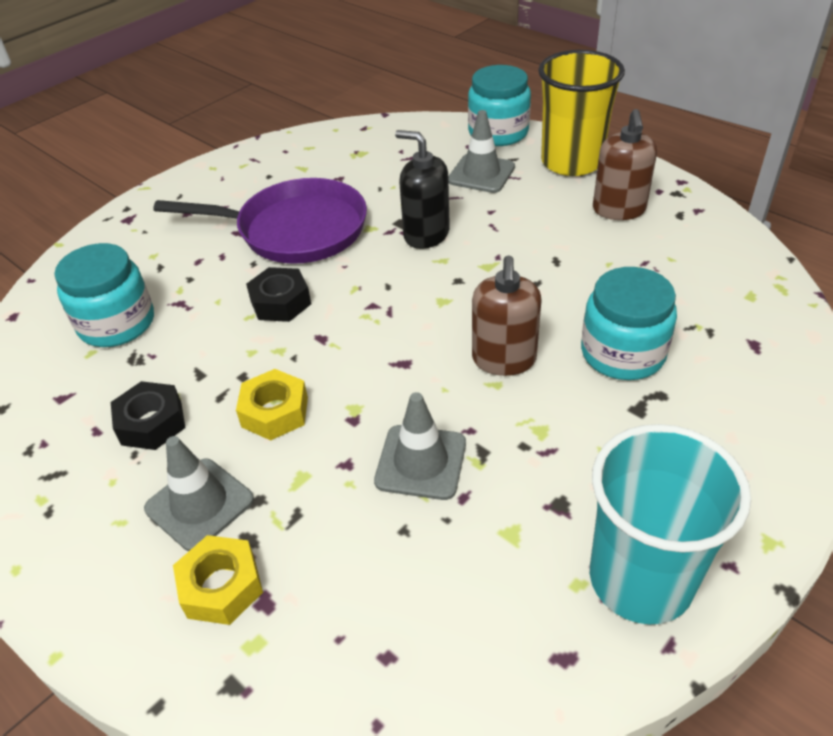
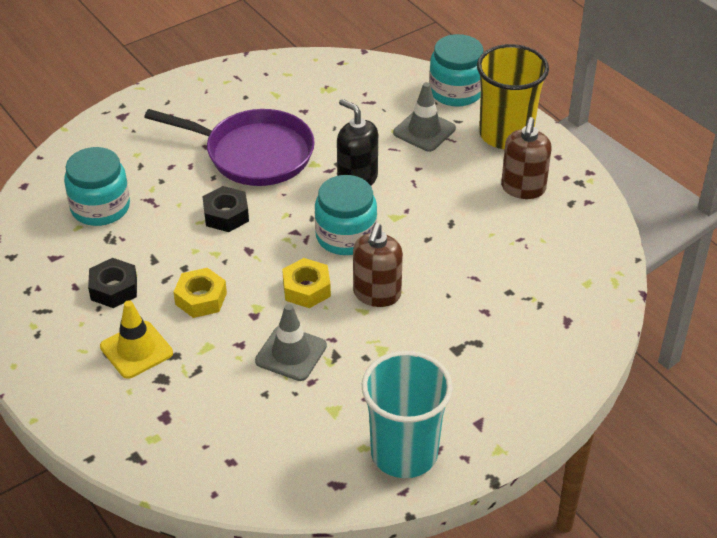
camera: 10 degrees right, 0 degrees up
grey traffic cone [144,436,254,552] -> yellow traffic cone [100,300,173,379]
yellow nut [173,535,263,625] -> yellow nut moved to [282,258,331,308]
turquoise jar [581,267,677,380] -> turquoise jar moved to [315,175,377,255]

